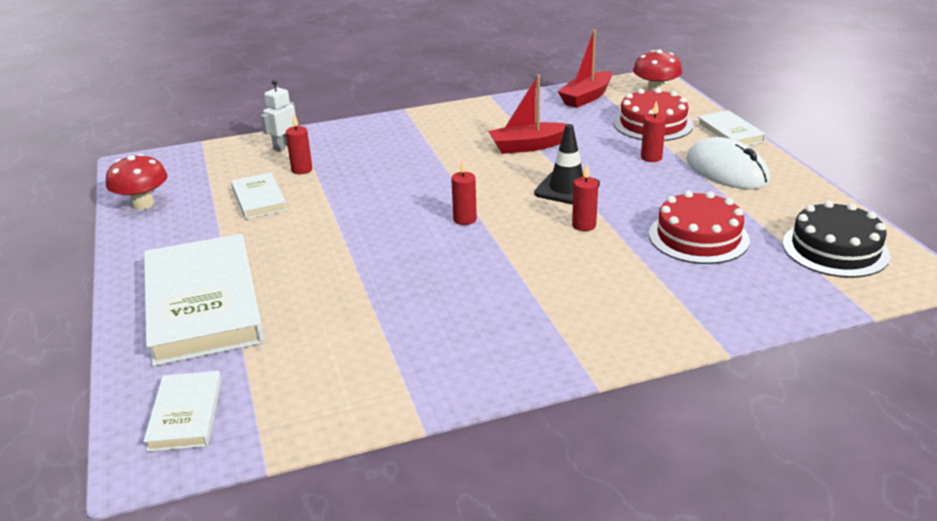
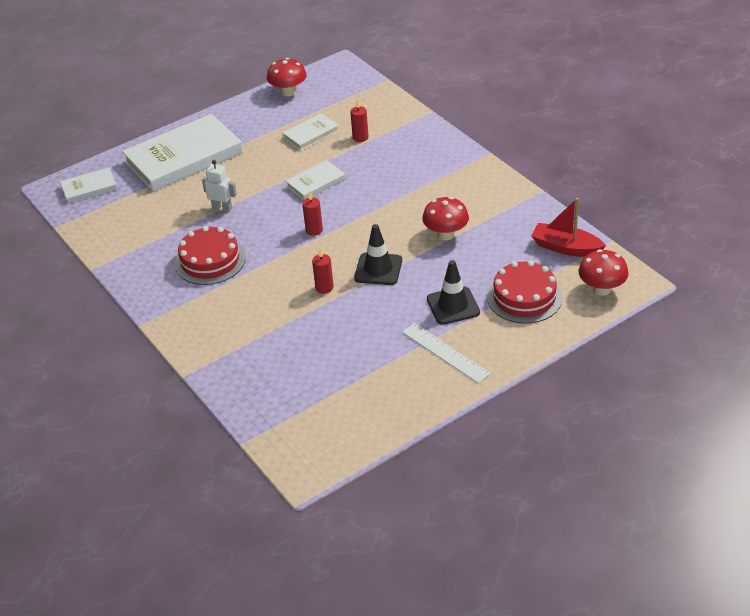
camera: 75 degrees right, 10 degrees up
white robot [261,80,296,152] -> white robot moved to [202,160,237,212]
red boat [488,75,567,154] -> red mushroom [422,197,469,240]
red candle [641,101,666,162] -> black traffic cone [427,260,480,325]
red cake [649,191,750,264] -> red cake moved to [175,226,246,285]
white mouse [686,137,770,190] -> white ruler [402,323,491,383]
white book [697,110,766,146] -> white book moved to [286,160,345,200]
black cake [783,201,890,278] -> none

